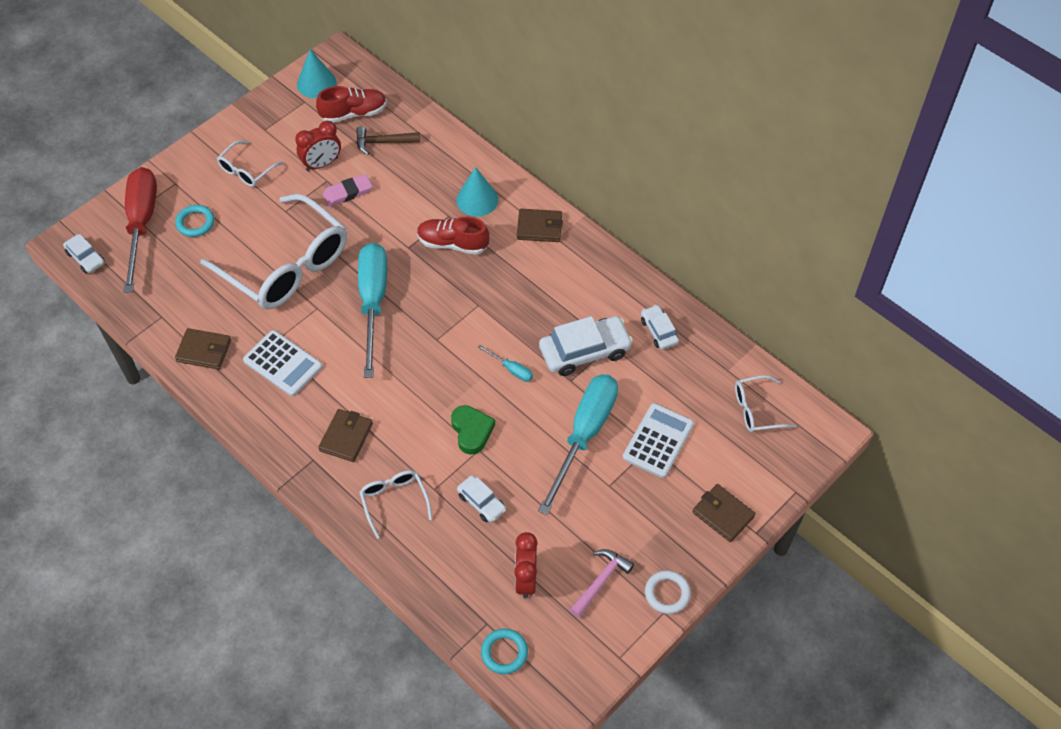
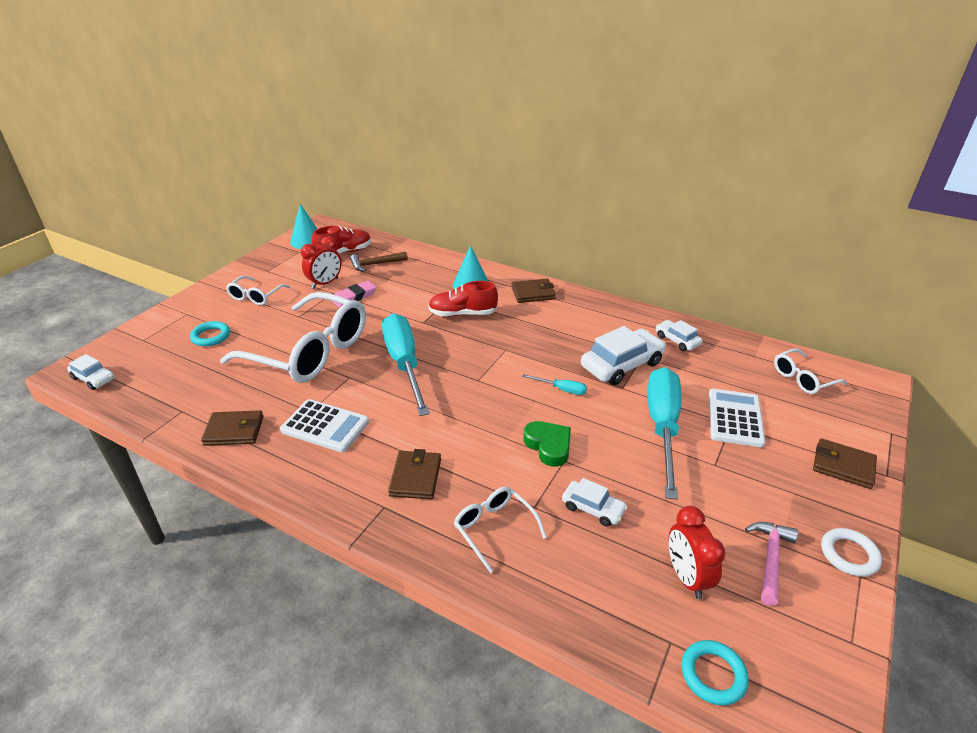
camera: 15 degrees left, 20 degrees down
red screwdriver [124,167,157,293] -> none

